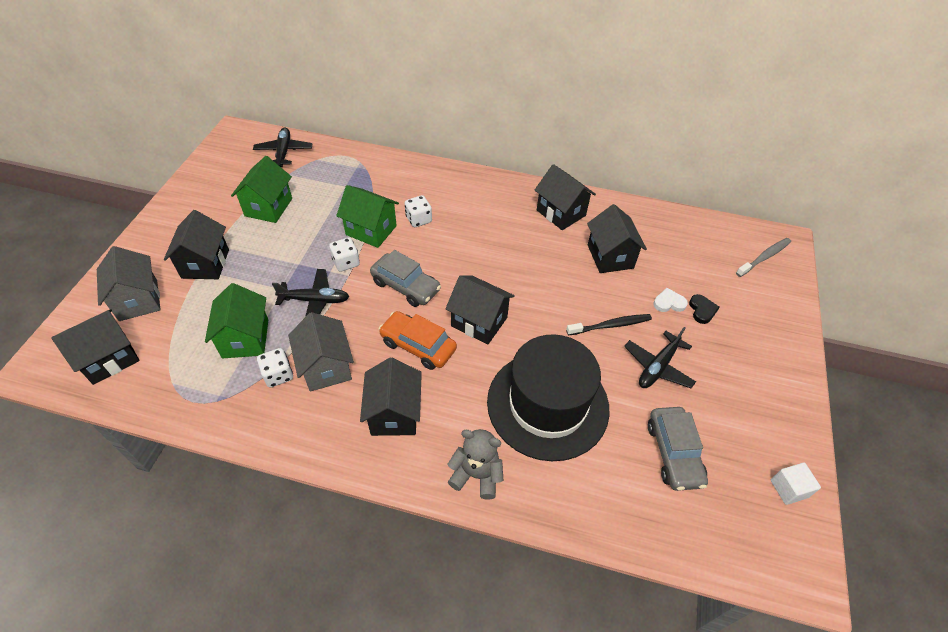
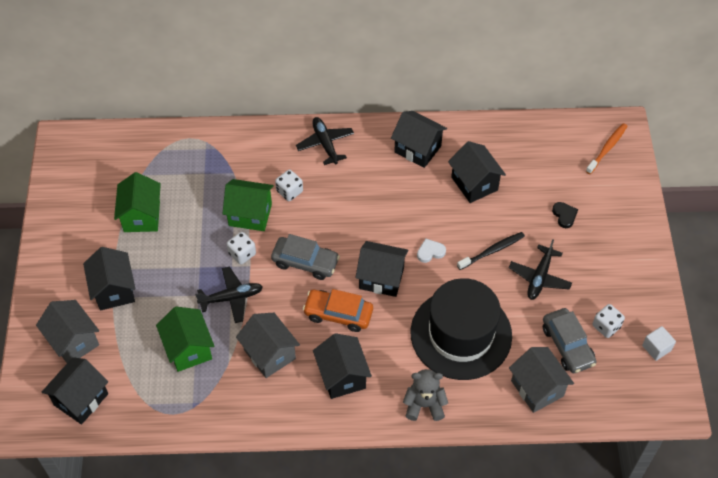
camera: 15 degrees left, 5 degrees up
black plane [253,127,312,167] -> black plane moved to [296,117,354,165]
white dice [257,348,293,387] -> white dice moved to [592,304,625,338]
white heart [653,288,688,312] -> white heart moved to [417,238,446,263]
grey toothbrush [736,238,791,277] -> orange toothbrush [586,123,627,174]
none -> grey house [509,347,574,413]

